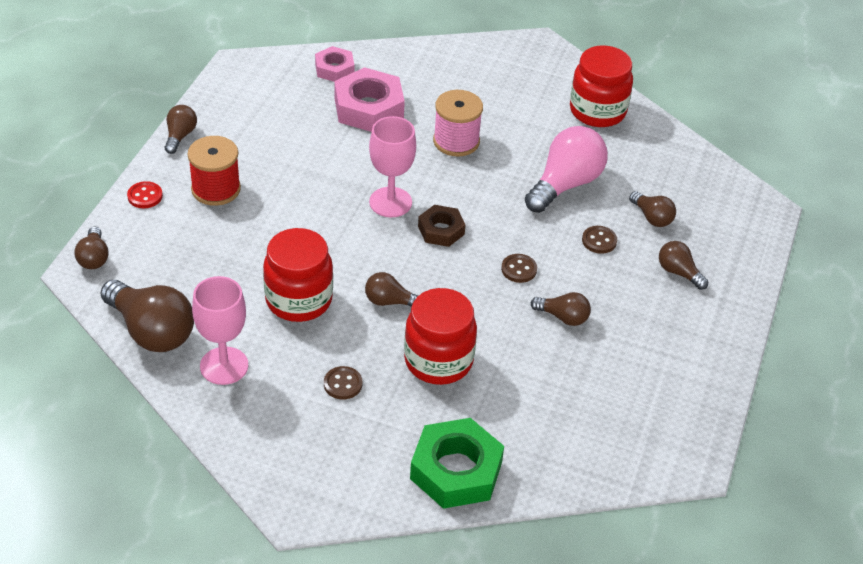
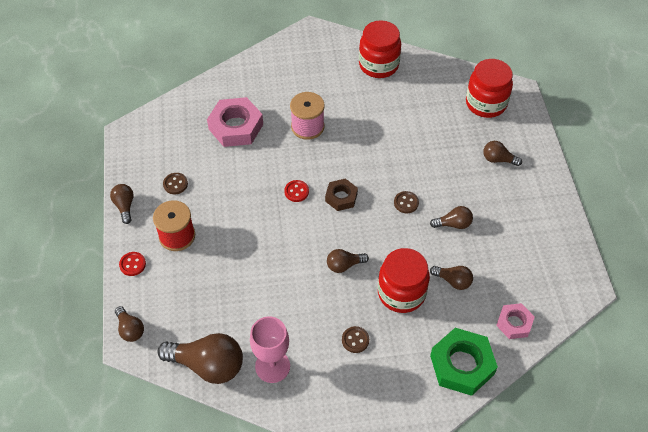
camera: 25 degrees left, 10 degrees up
red jar [263,228,333,322] -> red jar moved to [466,59,513,118]
pink nut [315,46,354,82] -> pink nut moved to [496,303,535,339]
pink goblet [369,116,416,217] -> red button [284,180,309,202]
pink light bulb [525,126,608,213] -> none
brown button [582,226,617,254] -> brown button moved to [163,173,188,194]
brown light bulb [629,191,676,227] -> brown light bulb moved to [430,266,473,290]

